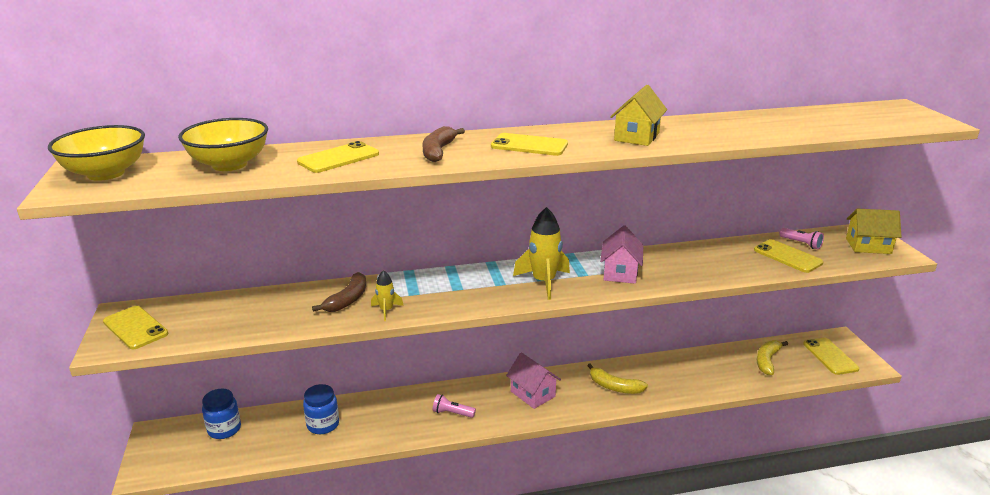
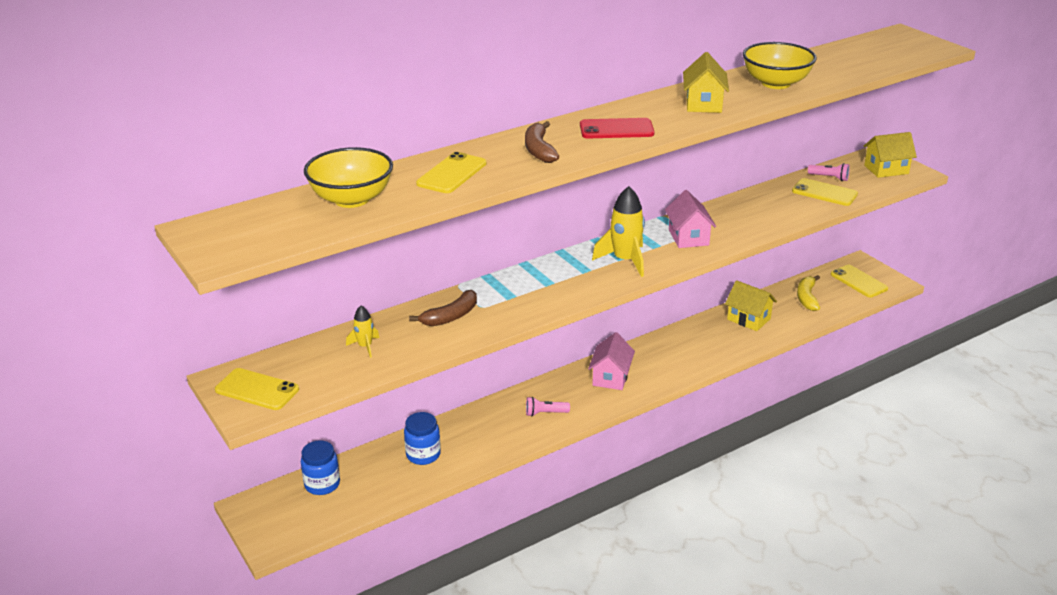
camera: 20 degrees left, 5 degrees up
yellow bowl [48,125,145,181] -> yellow bowl moved to [743,42,817,89]
brown banana [312,272,366,312] -> brown banana turned 45 degrees clockwise [409,290,477,326]
yellow rocket [371,270,404,321] -> yellow rocket moved to [346,306,380,358]
yellow phone [491,133,568,156] -> red phone [580,118,654,139]
pink house [506,352,561,409] -> pink house turned 75 degrees clockwise [588,332,635,390]
yellow banana [587,363,648,394] -> none
none -> yellow house [725,280,777,331]

